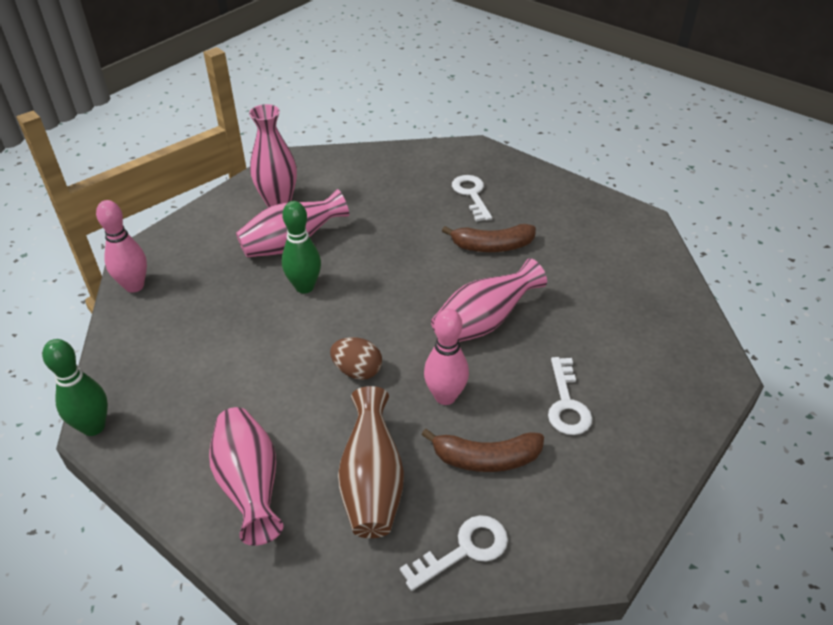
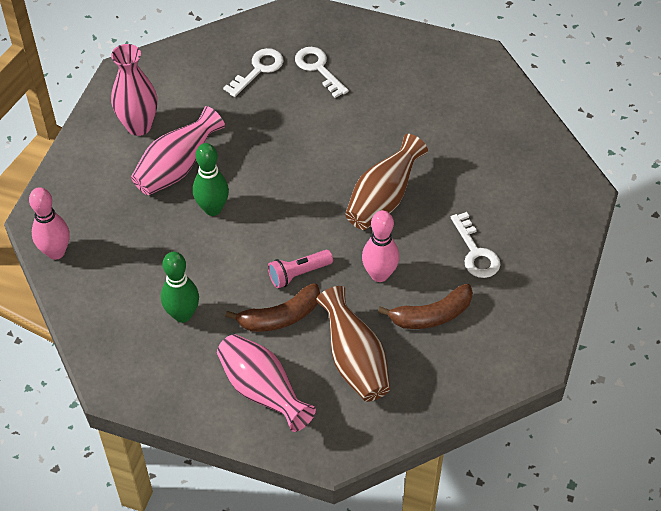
camera: 20 degrees left, 10 degrees up
green bowling pin [42,339,108,436] -> green bowling pin moved to [161,252,199,323]
brown egg [330,337,382,380] -> pink flashlight [268,250,333,288]
white key [400,515,508,591] -> white key moved to [223,48,284,97]
pink vase [431,258,547,342] -> brown vase [345,134,428,230]
brown banana [442,224,536,252] -> brown banana moved to [225,283,320,332]

